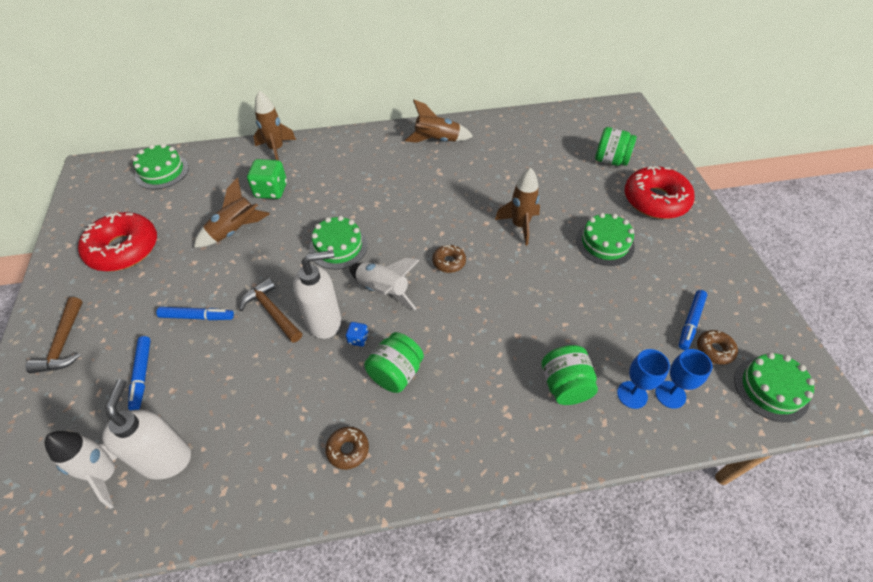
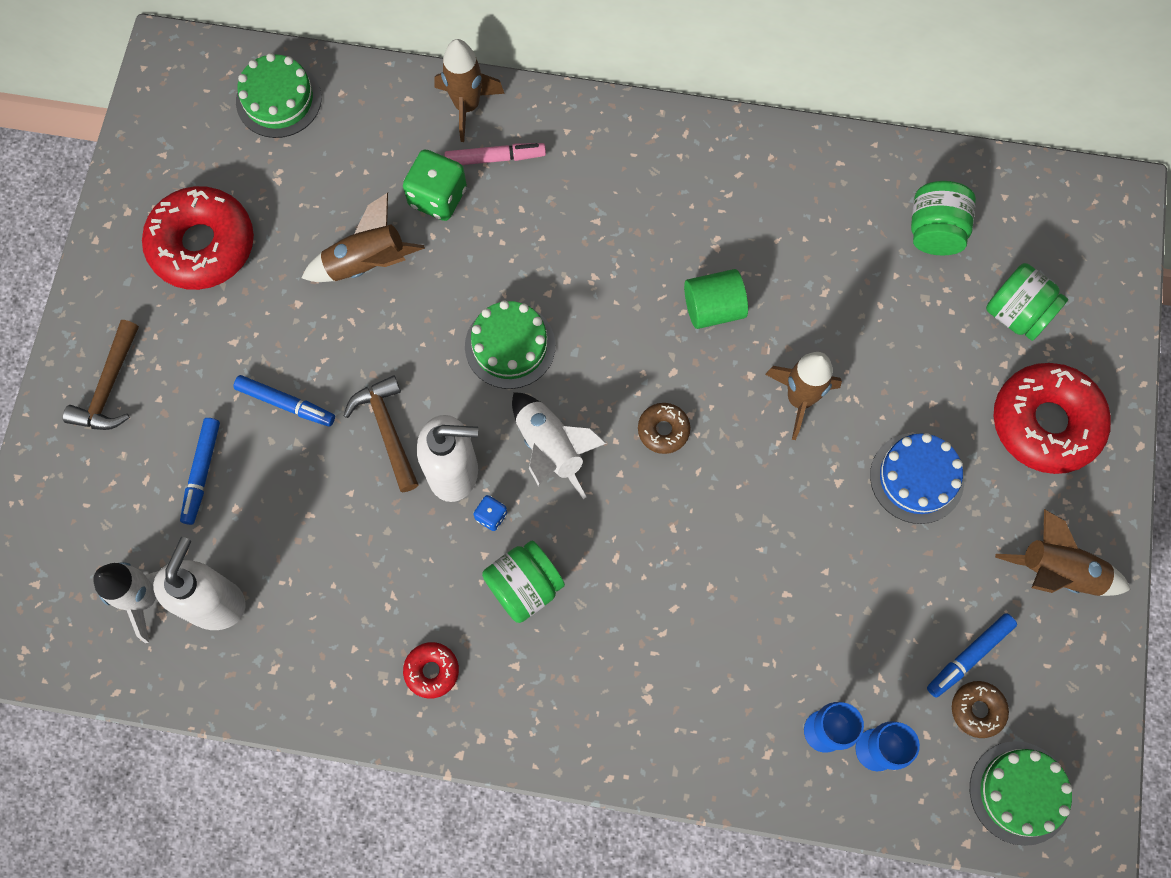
camera: 20 degrees right, 20 degrees up
brown donut [325,427,369,470] -> red donut [403,642,459,699]
brown rocket [405,100,473,143] -> brown rocket moved to [995,509,1131,596]
green jar [541,345,598,405] -> green jar moved to [911,181,976,256]
green cake [576,213,635,266] -> blue cake [870,433,964,524]
none -> pink marker [444,143,546,165]
none -> green cylinder [684,269,748,329]

